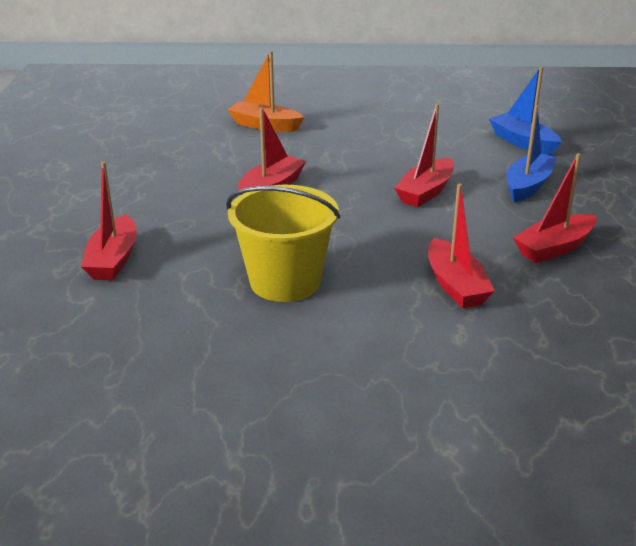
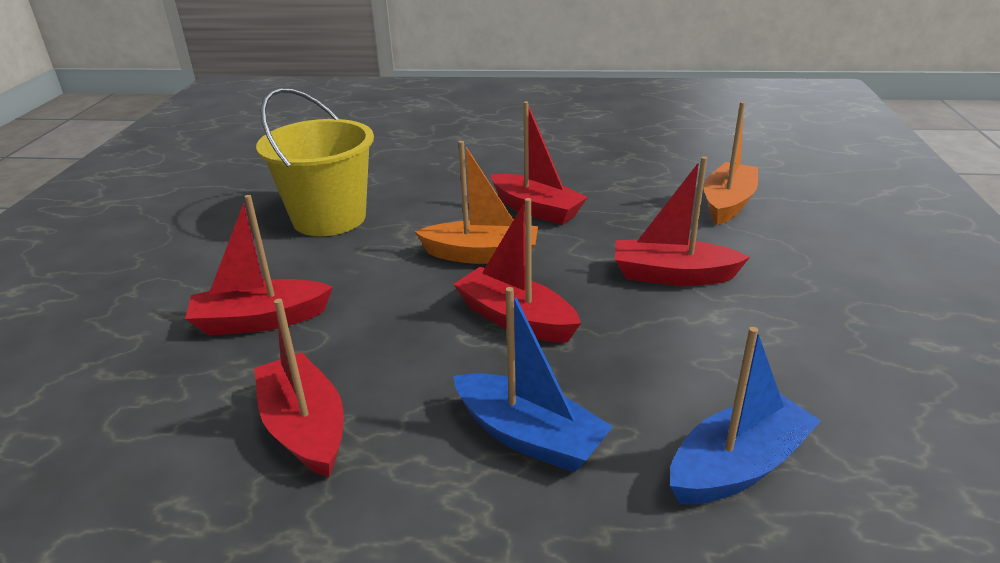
camera: 95 degrees right, 0 degrees up
red boat [81,161,137,280] -> red boat moved to [615,156,750,286]
none -> orange boat [414,141,538,264]

